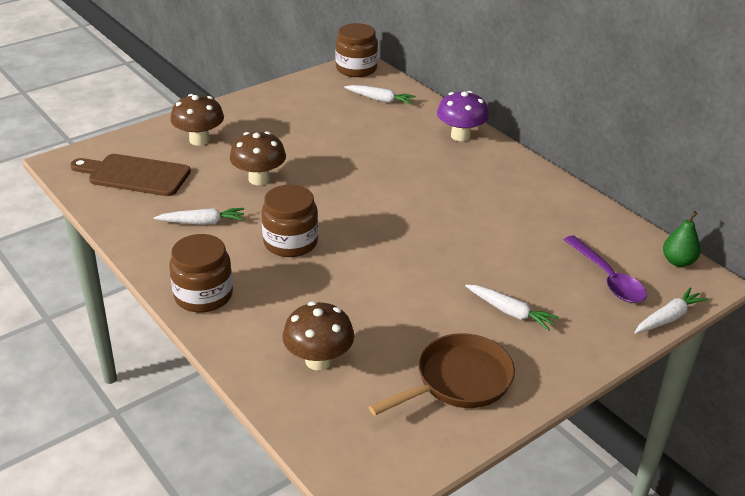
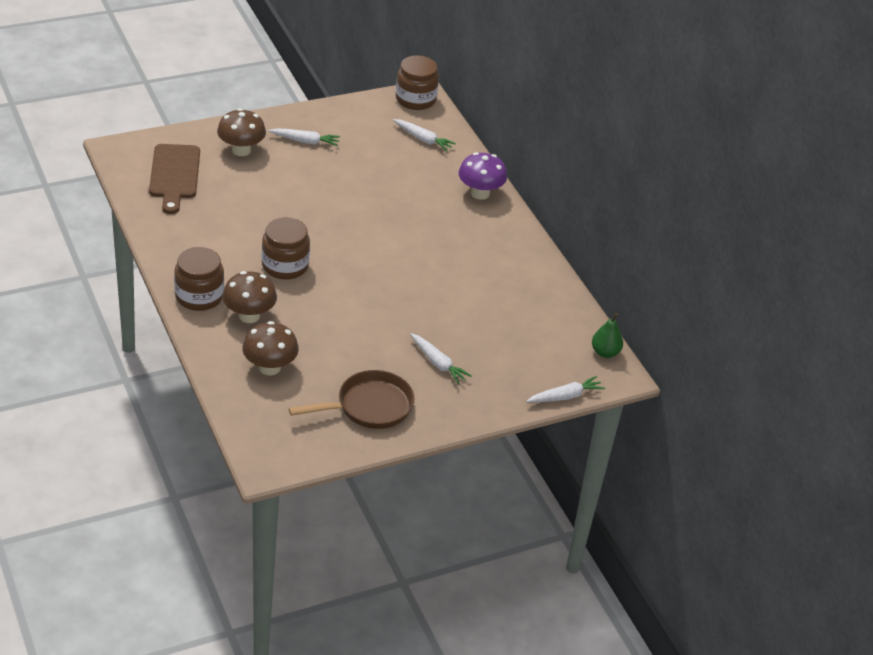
camera: 10 degrees right, 5 degrees up
brown cutting board [70,154,191,196] -> brown cutting board turned 120 degrees counterclockwise [149,144,200,214]
white carrot [153,208,244,225] -> white carrot moved to [268,128,340,146]
brown mushroom [230,131,286,185] -> brown mushroom moved to [222,271,277,323]
purple spoon [564,235,647,303] -> none

